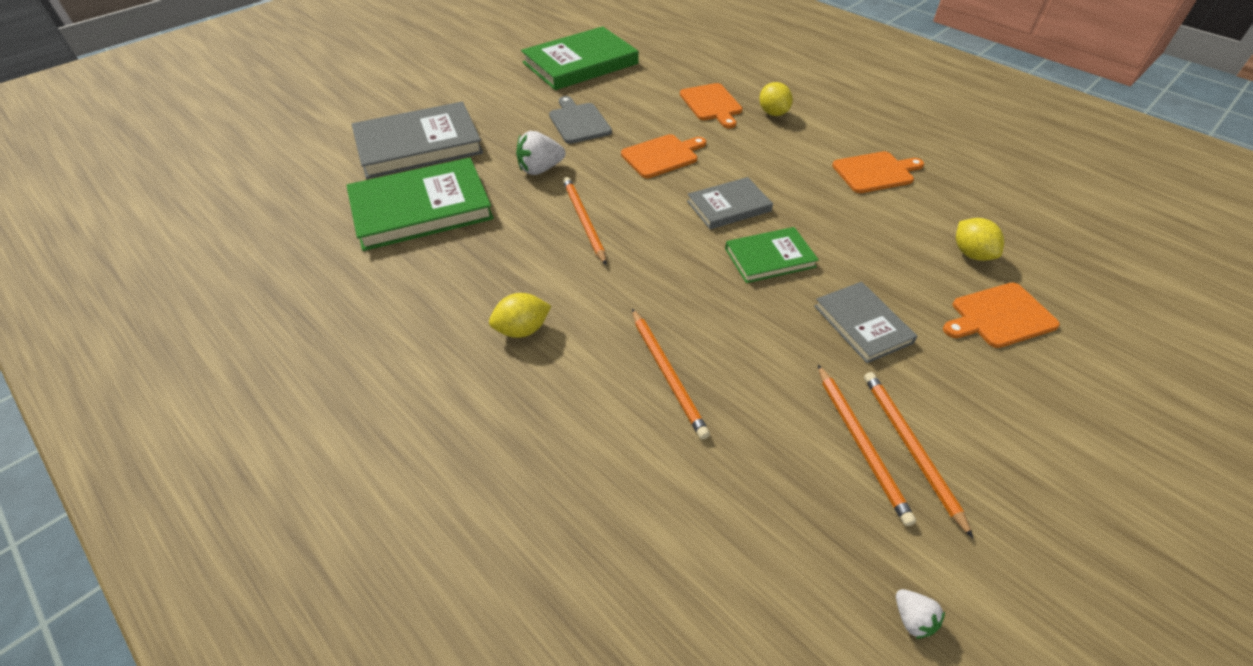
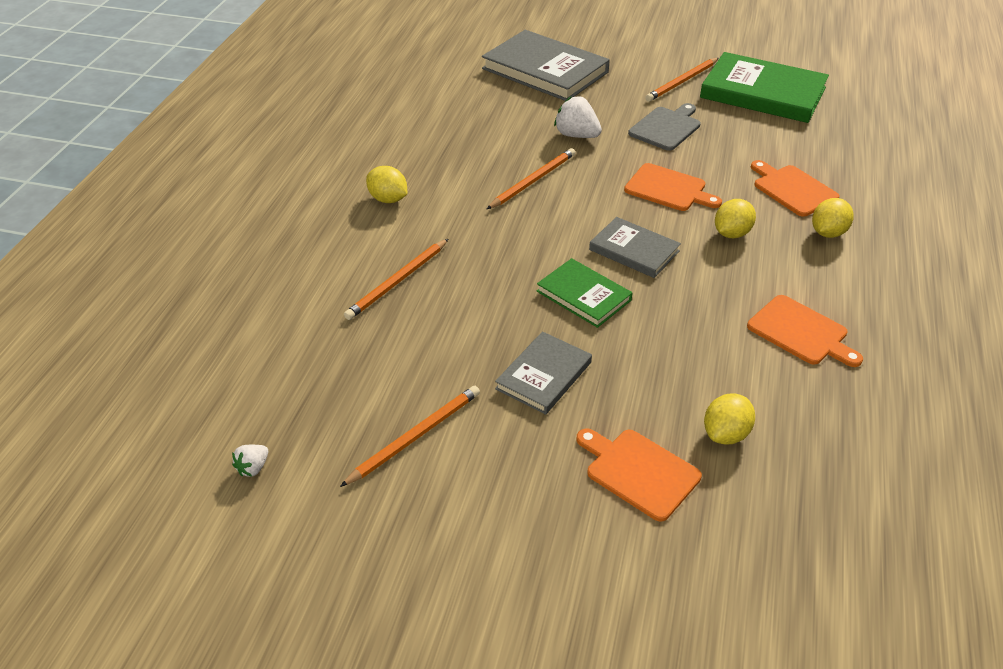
camera: 60 degrees right, 5 degrees down
green book [346,158,494,251] -> none
orange cutting board [680,83,743,129] -> orange cutting board turned 105 degrees clockwise [751,160,840,217]
orange pencil [818,365,916,526] -> orange pencil moved to [645,58,719,102]
none -> yellow lemon [715,199,756,238]

